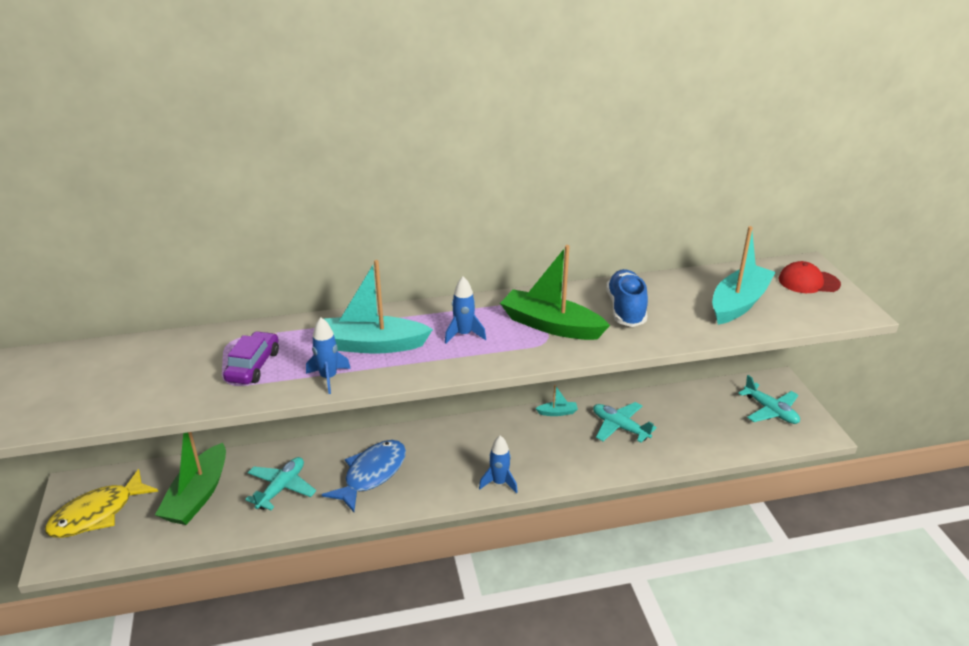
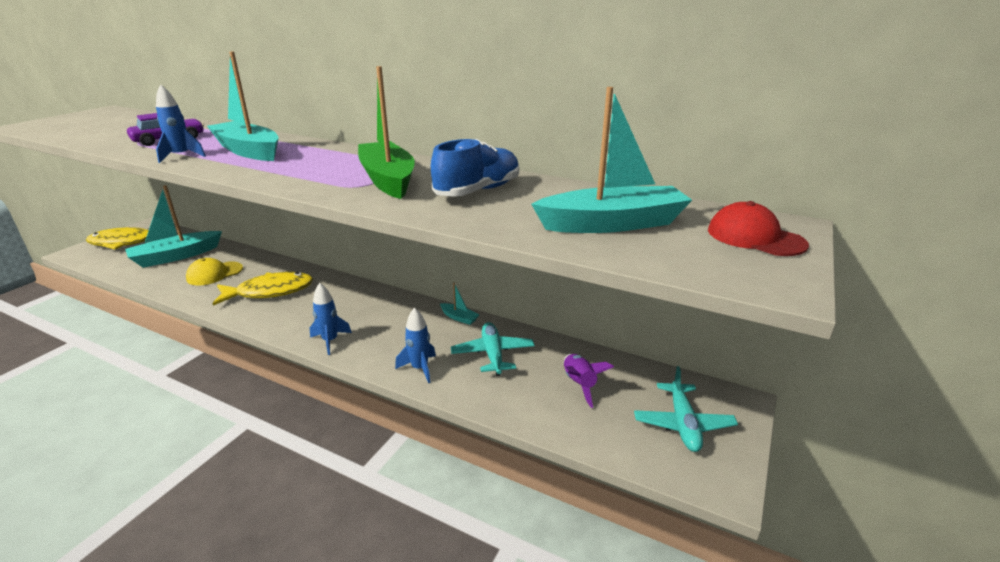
camera: 40 degrees right, 5 degrees down
green boat [155,432,226,525] -> turquoise boat [125,185,222,268]
turquoise plane [245,457,316,510] -> yellow cap [186,258,243,285]
blue fish [322,440,406,512] -> yellow fish [212,272,313,305]
blue rocket [445,276,486,344] -> blue rocket moved to [395,307,436,383]
none -> purple rocket [564,354,614,408]

